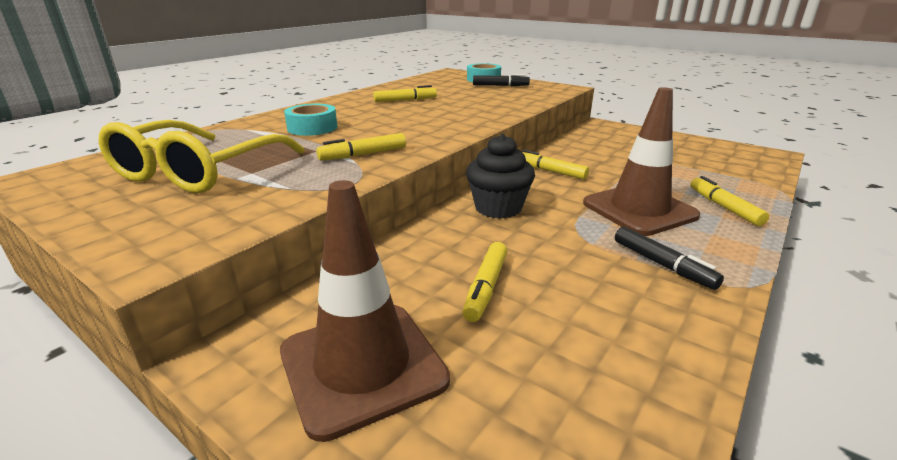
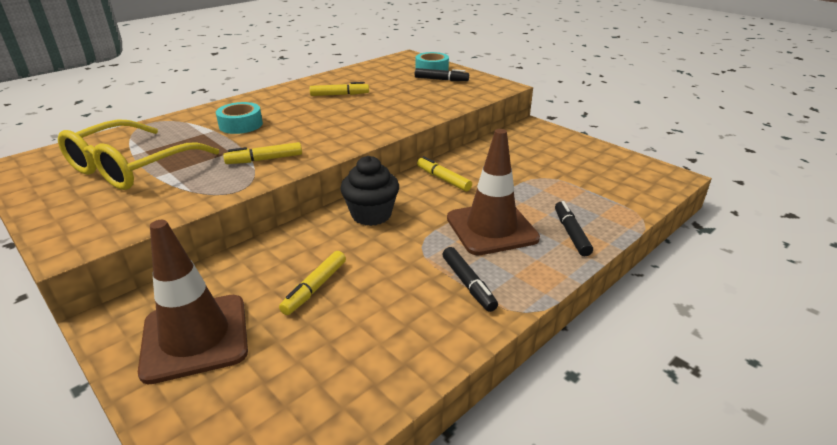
camera: 10 degrees right, 5 degrees up
yellow marker [690,176,769,226] -> black marker [555,201,593,256]

